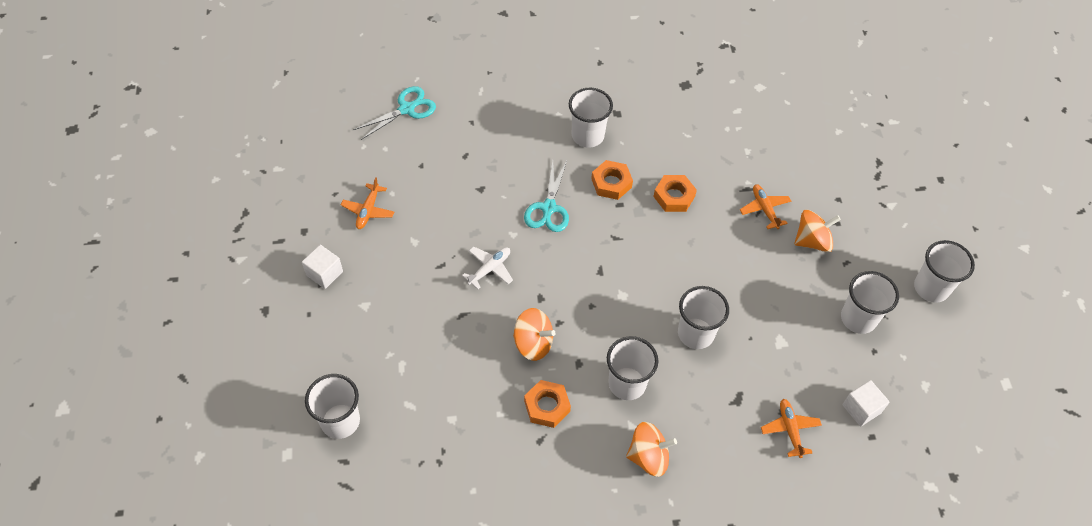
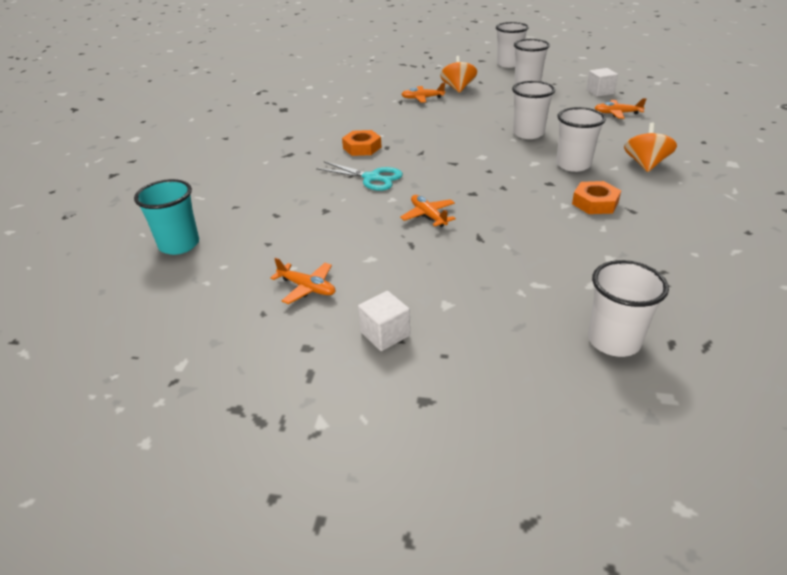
camera: 70 degrees left, 20 degrees down
turquoise scissors [353,86,436,140] -> turquoise cup [134,179,199,255]
white plane [462,246,513,289] -> orange plane [400,195,456,227]
orange spinning top [513,308,555,361] -> none
white cup [569,88,613,148] -> none
orange nut [653,175,697,212] -> none

